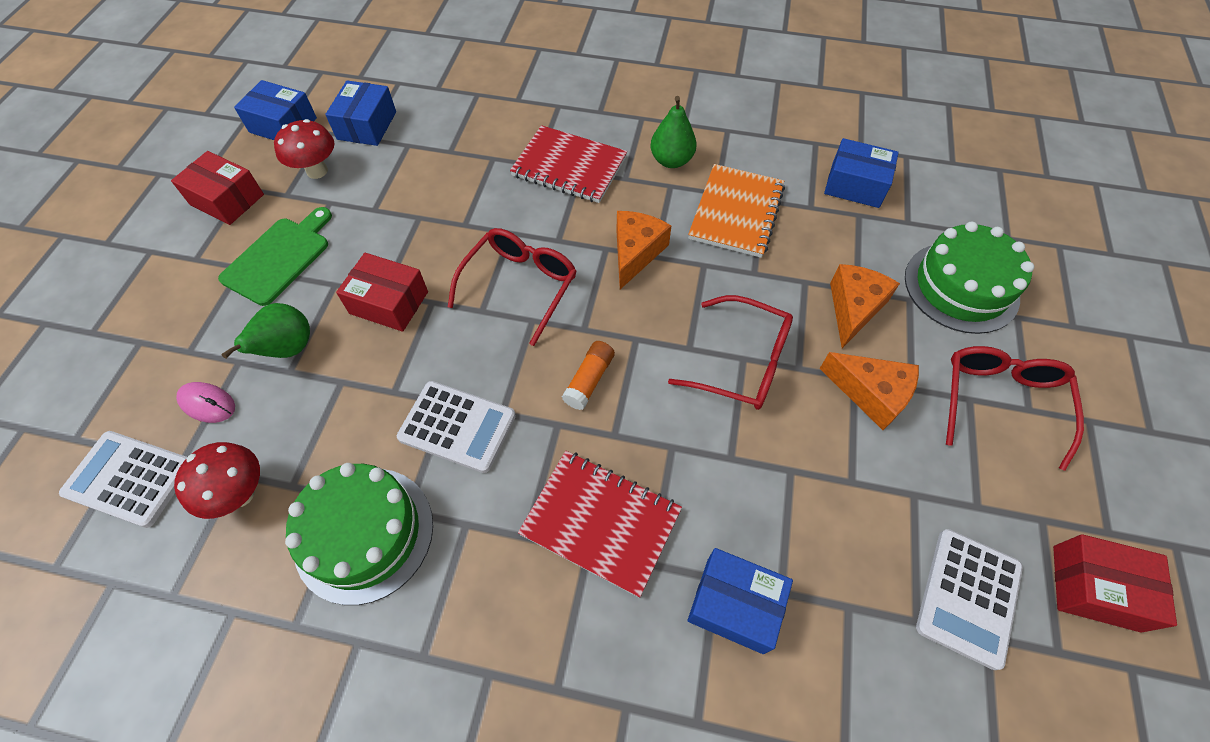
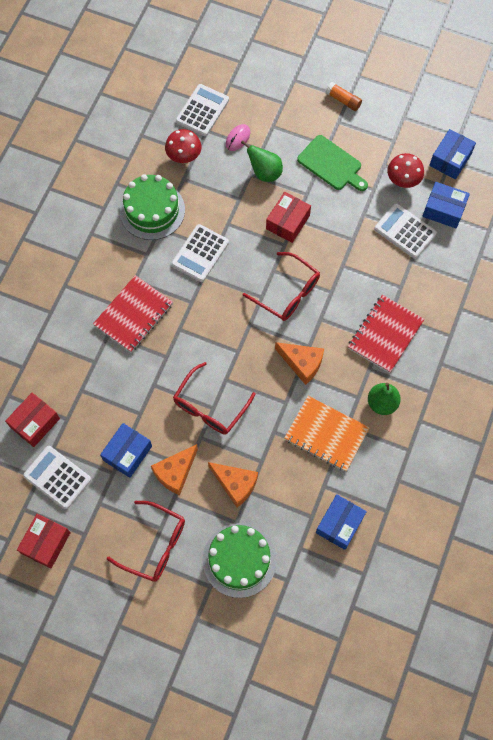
camera: 100 degrees right, 10 degrees up
red box [171,151,264,225] -> red box moved to [5,393,60,447]
orange glue stick [562,341,615,410] -> orange glue stick moved to [325,82,362,111]
blue box [688,548,793,654] -> blue box moved to [100,423,152,478]
none -> white calculator [374,204,437,258]

